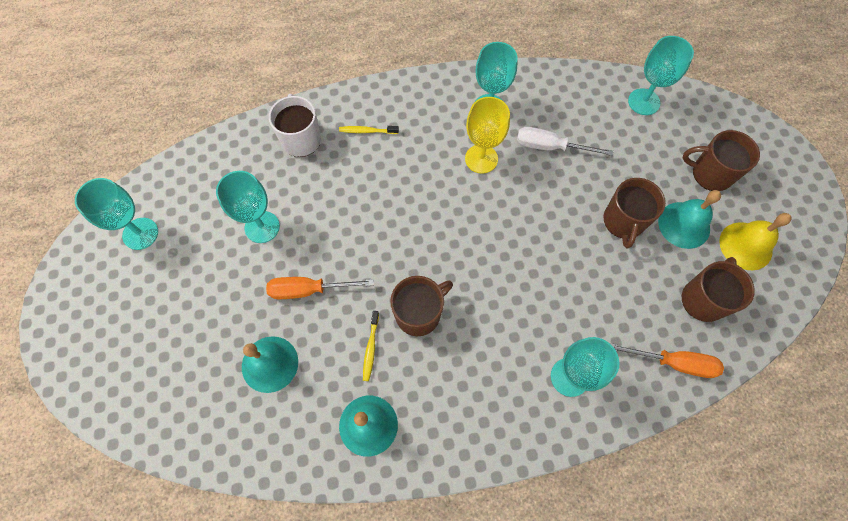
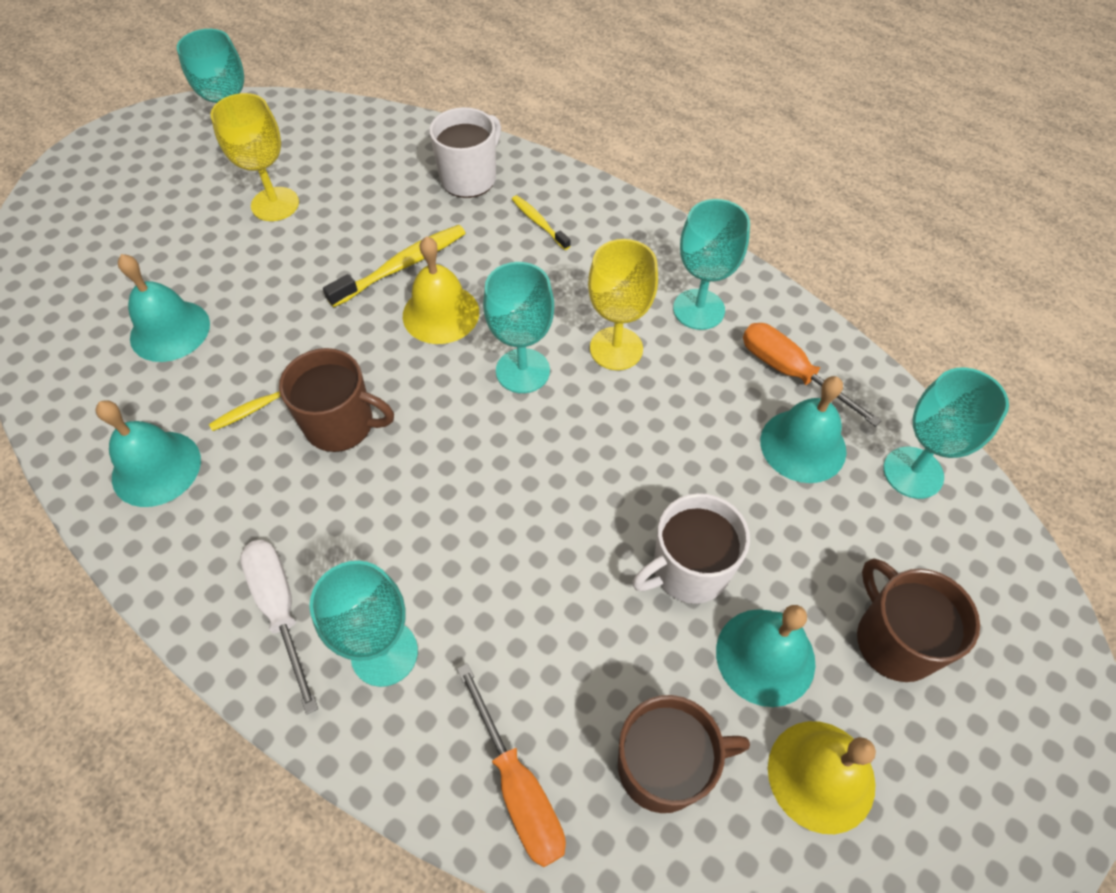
camera: 50 degrees right, 10 degrees down
turquoise goblet [216,171,280,243] -> turquoise goblet moved to [483,262,554,393]
orange screwdriver [266,277,374,299] -> orange screwdriver moved to [743,323,882,427]
white screwdriver [517,127,613,156] -> white screwdriver moved to [240,540,318,715]
brown mug [604,178,666,249] -> white mug [632,493,750,604]
none -> yellow goblet [211,93,299,221]
none -> yellow toothbrush [323,225,465,307]
none -> yellow bell [403,236,479,344]
none -> turquoise bell [760,376,847,483]

